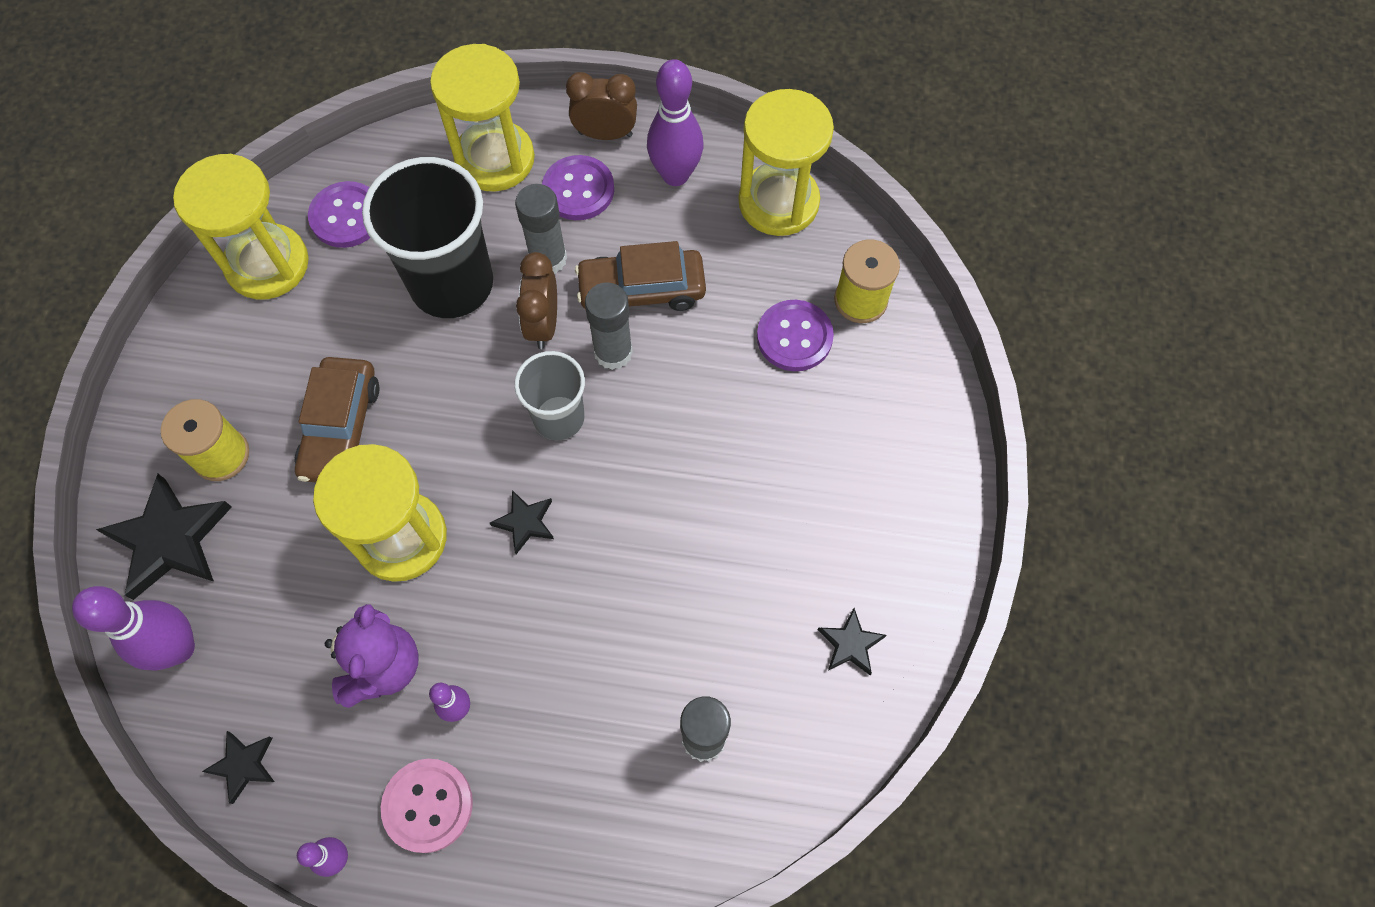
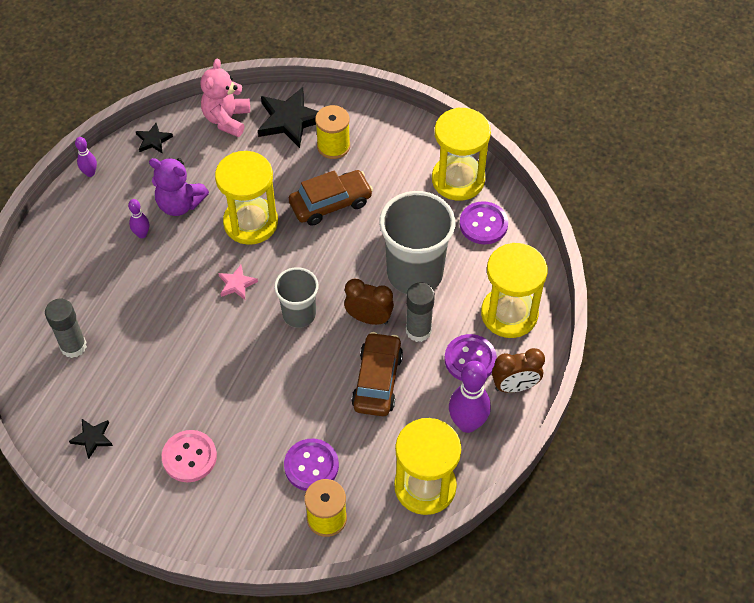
camera: 105 degrees right, 10 degrees down
purple bowling pin [72,586,195,670] -> pink teddy bear [200,59,250,137]
brown car [295,357,380,482] -> brown car turned 135 degrees clockwise [289,170,373,226]
black cup [362,157,493,318] -> grey cup [379,191,455,294]
pink button [381,759,473,853] -> pink button moved to [162,430,217,482]
black star [490,490,554,554] -> pink star [218,265,258,300]
brown clock [566,72,637,140] -> brown clock turned 60 degrees clockwise [492,348,545,393]
grey glue stick [585,282,633,370] -> none

